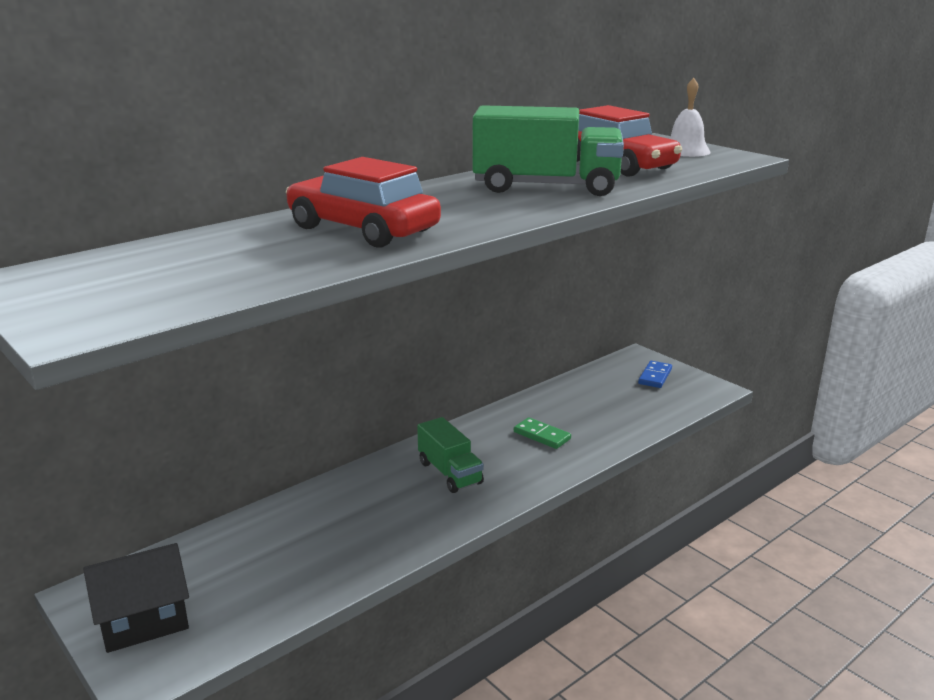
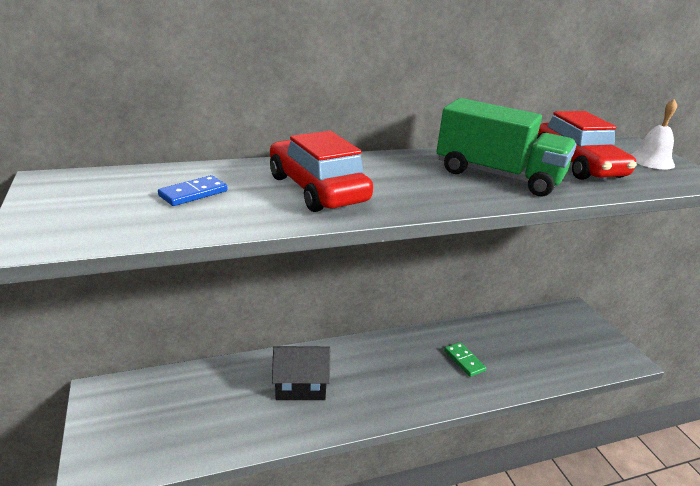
camera: 20 degrees right, 5 degrees up
black house [83,543,189,653] -> black house moved to [272,346,330,400]
green truck [417,417,484,493] -> none
blue domino [638,361,672,388] -> blue domino moved to [158,175,227,206]

